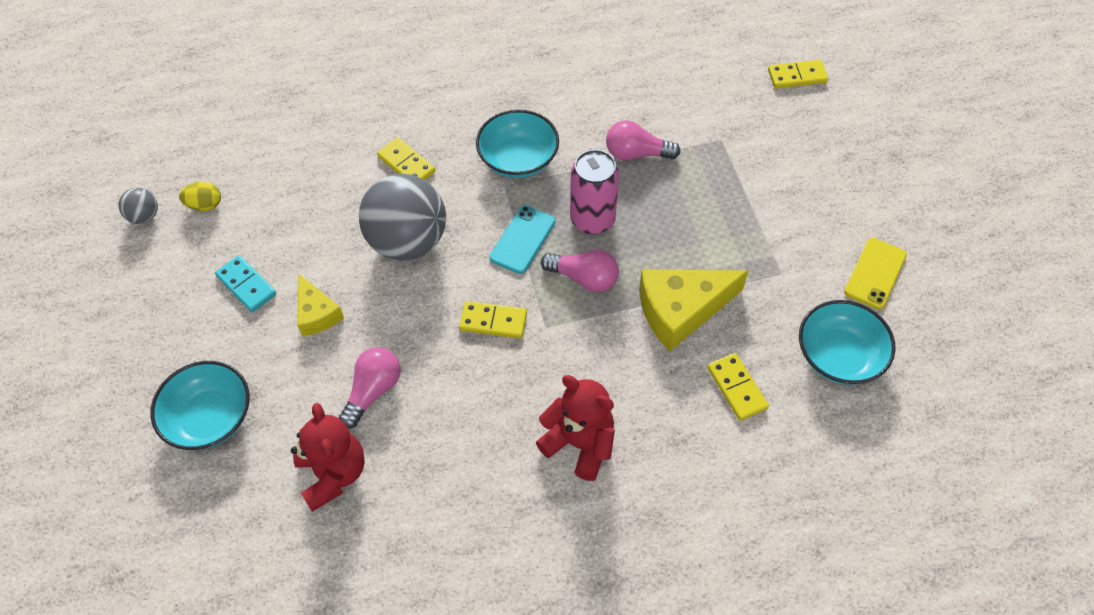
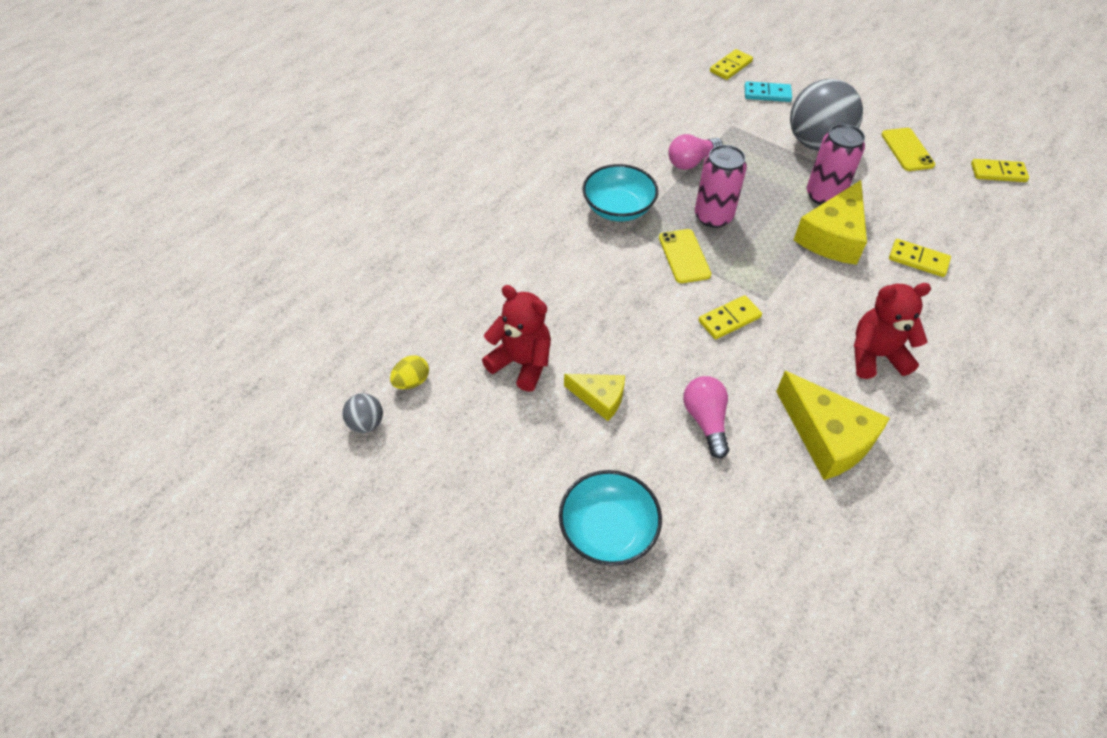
camera: 40 degrees left, 5 degrees down
turquoise domino [215,255,276,312] -> turquoise domino moved to [744,81,792,102]
red teddy bear [291,403,365,512] -> red teddy bear moved to [482,285,551,392]
grey ball [359,174,446,261] -> grey ball moved to [790,79,863,151]
yellow domino [377,138,435,180] -> yellow domino moved to [971,159,1029,182]
turquoise phone [489,205,555,274] -> yellow phone [659,229,711,283]
pink light bulb [541,250,619,293] -> none
turquoise bowl [799,300,896,385] -> none
none -> yellow cheese [776,371,890,480]
none -> pink can [807,124,865,205]

